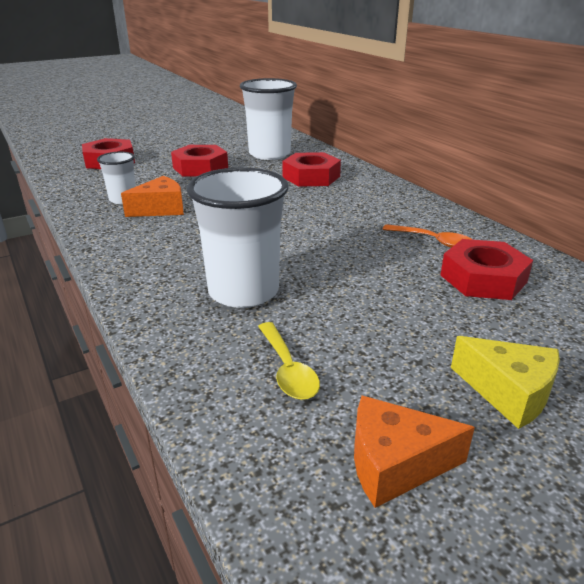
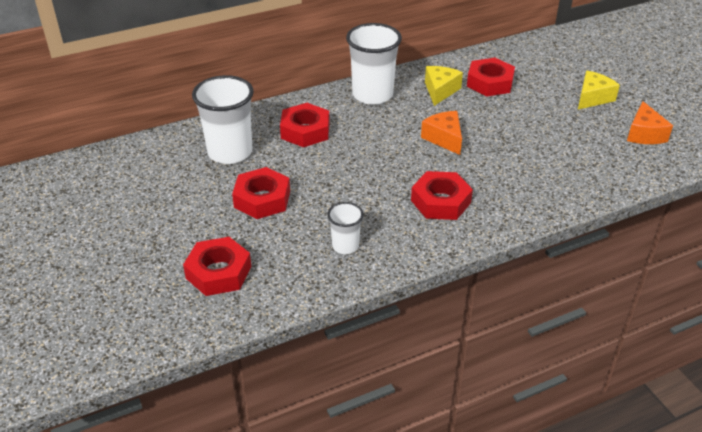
camera: 85 degrees left, 10 degrees up
orange cheese [121,176,184,217] -> orange cheese moved to [421,111,462,155]
white cup [187,167,289,308] -> white cup moved to [346,23,402,105]
yellow spoon [258,322,320,400] -> none
orange spoon [382,224,472,248] -> yellow cheese [425,66,463,106]
none -> red nut [411,171,473,220]

